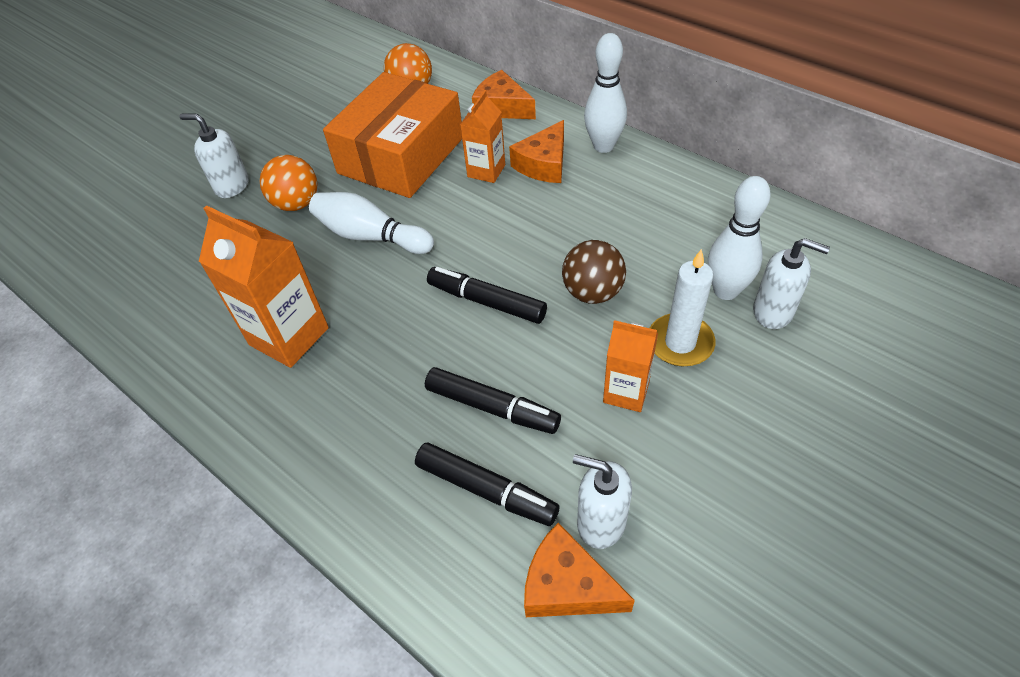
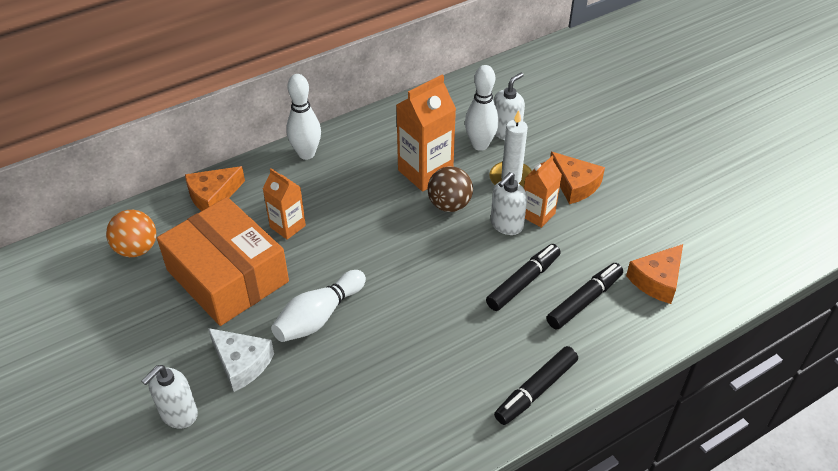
camera: 75 degrees left, 5 degrees down
orange carton [199,205,329,368] -> orange carton moved to [396,75,456,192]
orange ball [260,155,317,211] -> white cheese [208,328,274,392]
black marker [427,267,547,324] -> black marker moved to [494,346,578,425]
orange cheese [509,120,564,183] -> orange cheese moved to [550,152,605,204]
white soap dispenser [573,454,632,549] -> white soap dispenser moved to [491,172,527,235]

